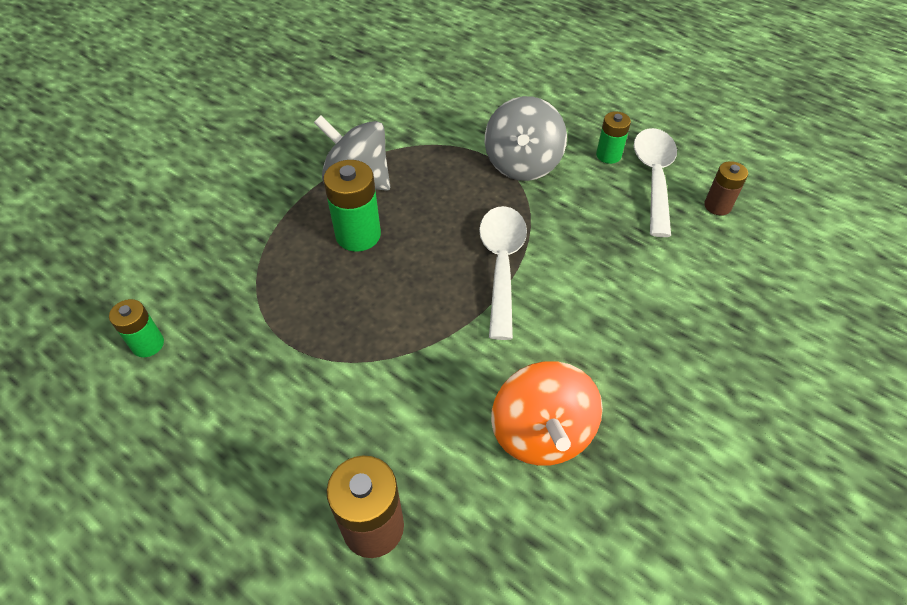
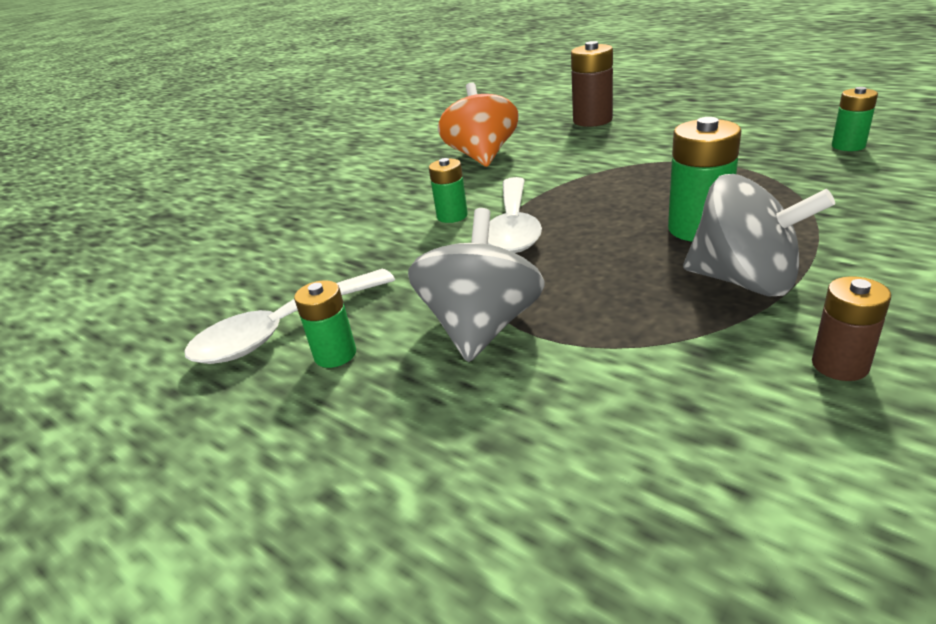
camera: 175 degrees left, 20 degrees down
white spoon [634,128,677,237] -> white spoon turned 45 degrees clockwise [184,269,395,364]
brown battery [704,161,748,215] -> brown battery moved to [812,276,891,381]
none -> green battery [429,158,468,223]

